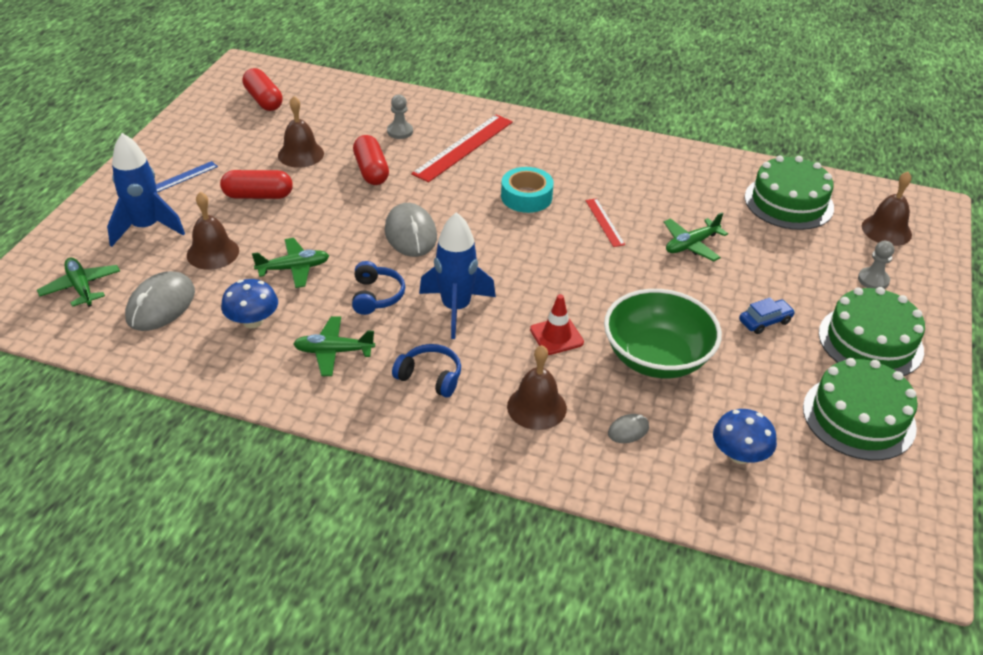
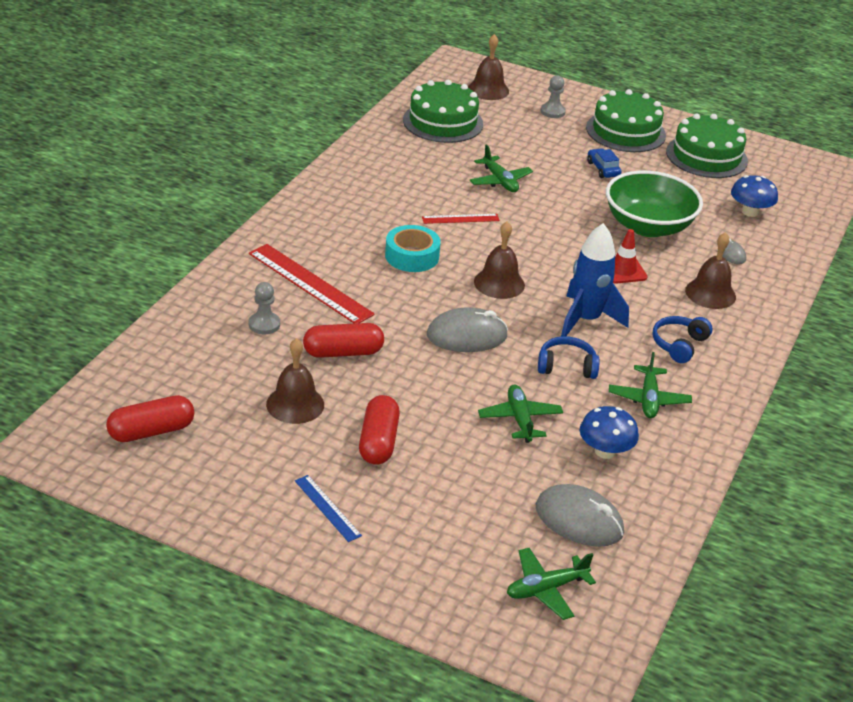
camera: 85 degrees left, 5 degrees down
blue rocket [107,133,185,247] -> none
brown bell [187,192,239,270] -> brown bell moved to [474,221,525,299]

